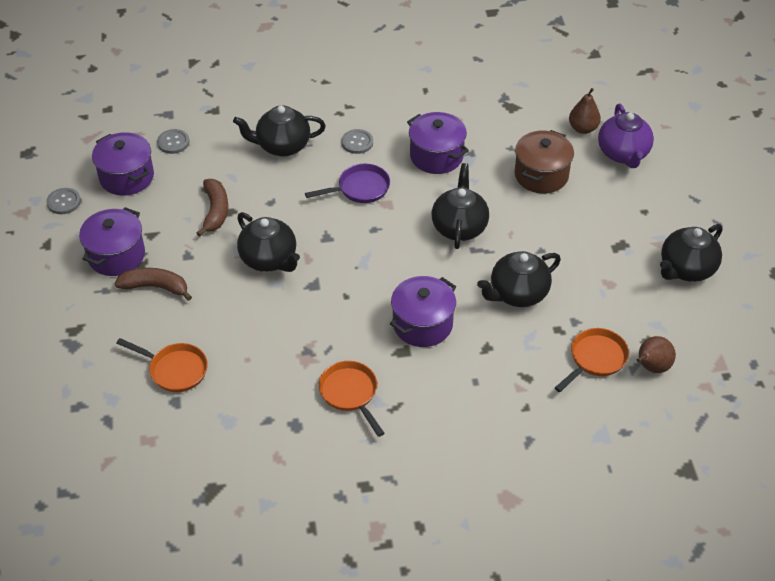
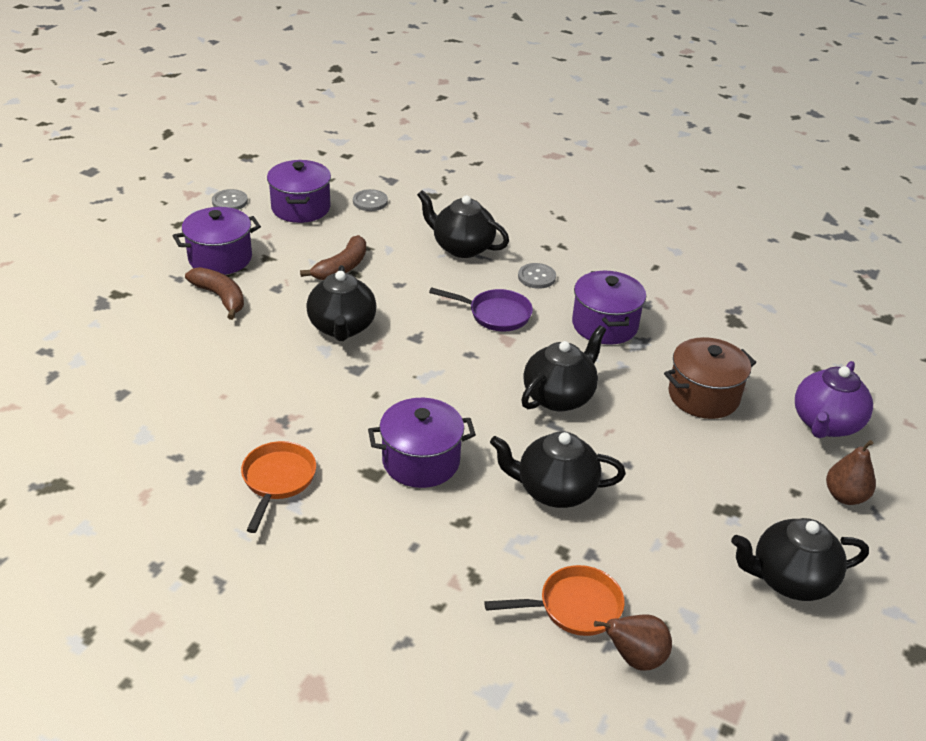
camera: 35 degrees right, 10 degrees down
orange pan [116,338,208,392] -> none
brown pear [569,88,601,134] -> brown pear moved to [826,440,876,505]

